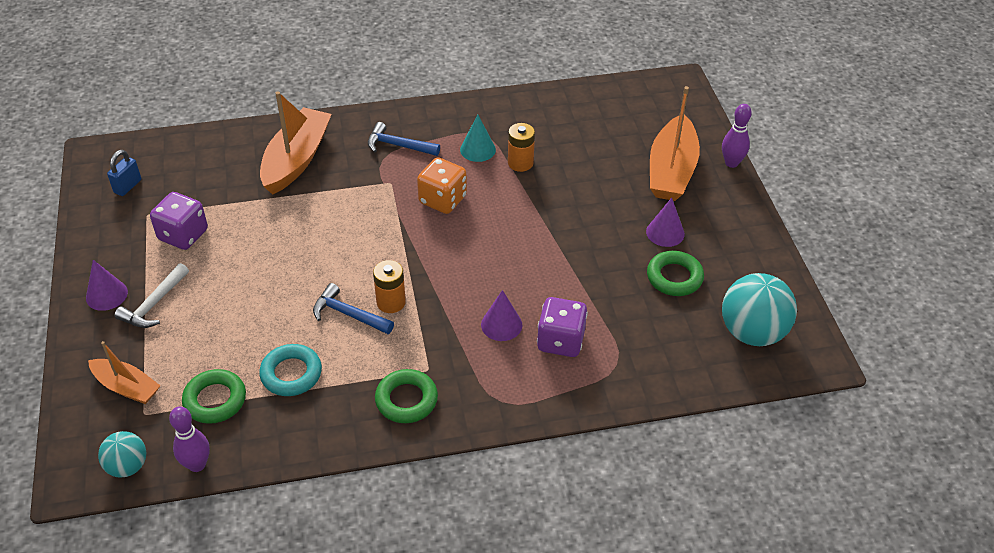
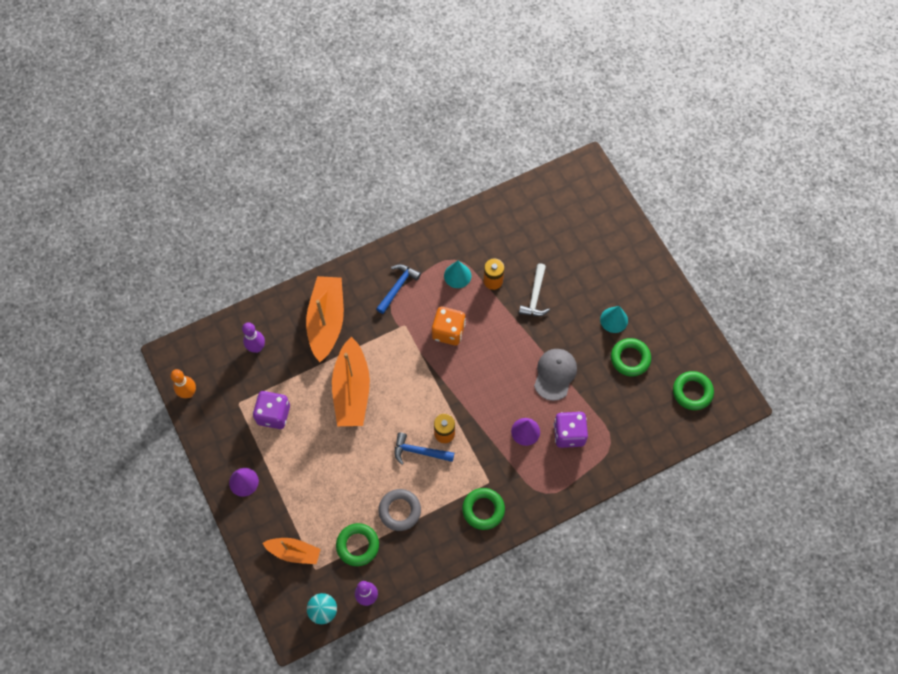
camera: 15 degrees left, 20 degrees up
blue padlock [107,150,141,196] -> none
white hammer [115,263,189,328] -> white hammer moved to [519,263,550,316]
turquoise ring [259,344,322,396] -> grey ring [378,489,421,531]
blue hammer [368,122,440,156] -> blue hammer turned 120 degrees clockwise [376,264,421,314]
purple cone [646,198,685,247] -> turquoise cone [600,306,628,333]
orange boat [650,86,700,201] -> orange boat moved to [332,337,370,426]
purple bowling pin [722,104,752,168] -> purple bowling pin moved to [242,322,265,353]
turquoise ball [722,273,797,346] -> green ring [673,371,714,410]
none -> orange bowling pin [170,369,196,398]
none -> grey cap [534,349,577,401]

